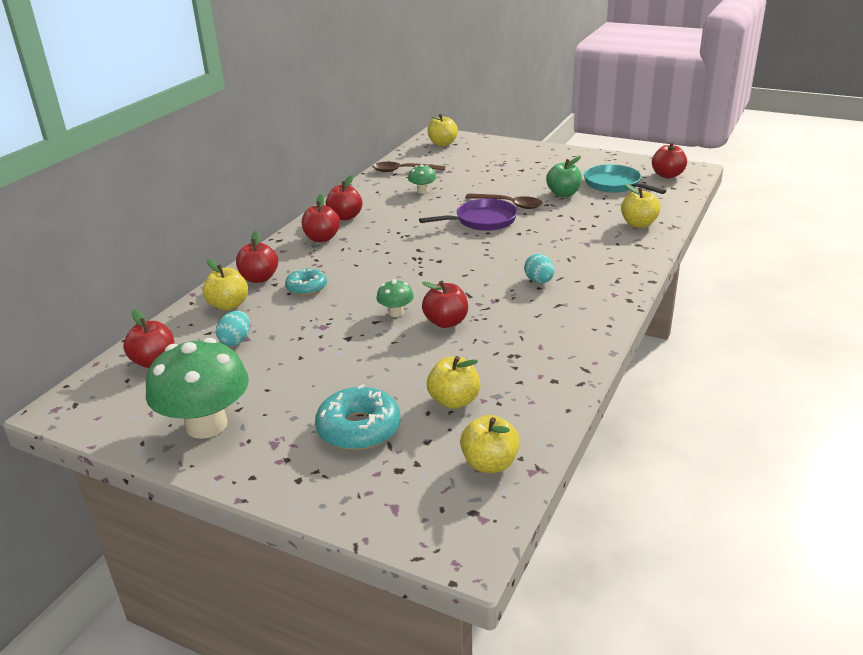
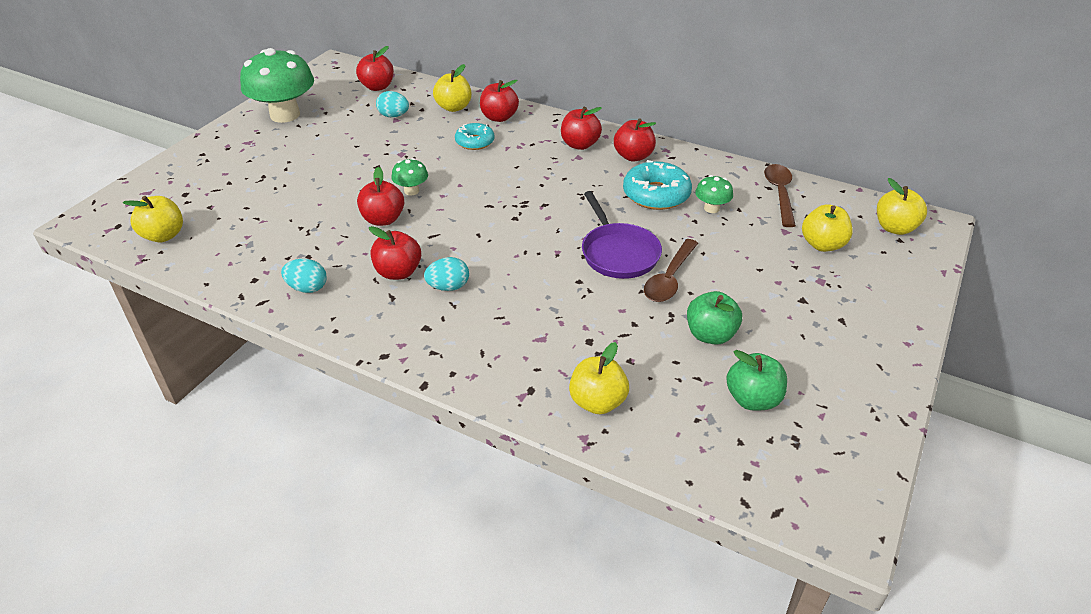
camera: 90 degrees right, 10 degrees up
turquoise donut [315,384,401,450] -> turquoise donut moved to [623,160,692,210]
yellow apple [427,356,481,409] -> yellow apple moved to [802,204,853,252]
turquoise pan [584,164,666,194] -> green apple [726,350,787,411]
red apple [652,142,687,178] -> red apple moved to [369,226,421,280]
none -> turquoise egg [281,259,327,293]

